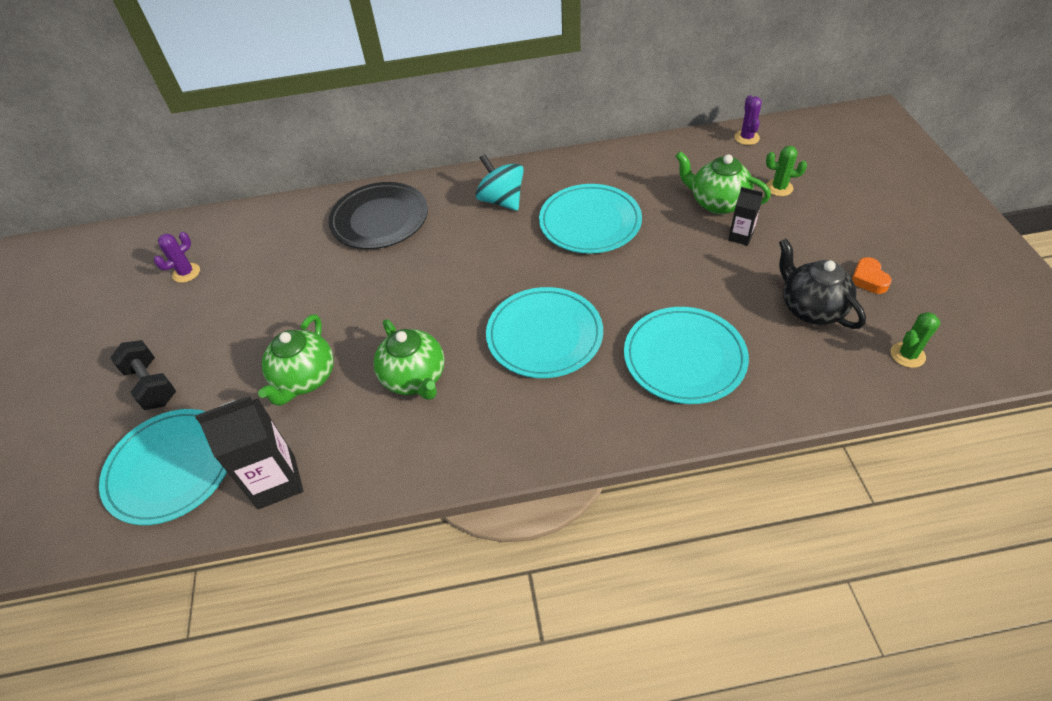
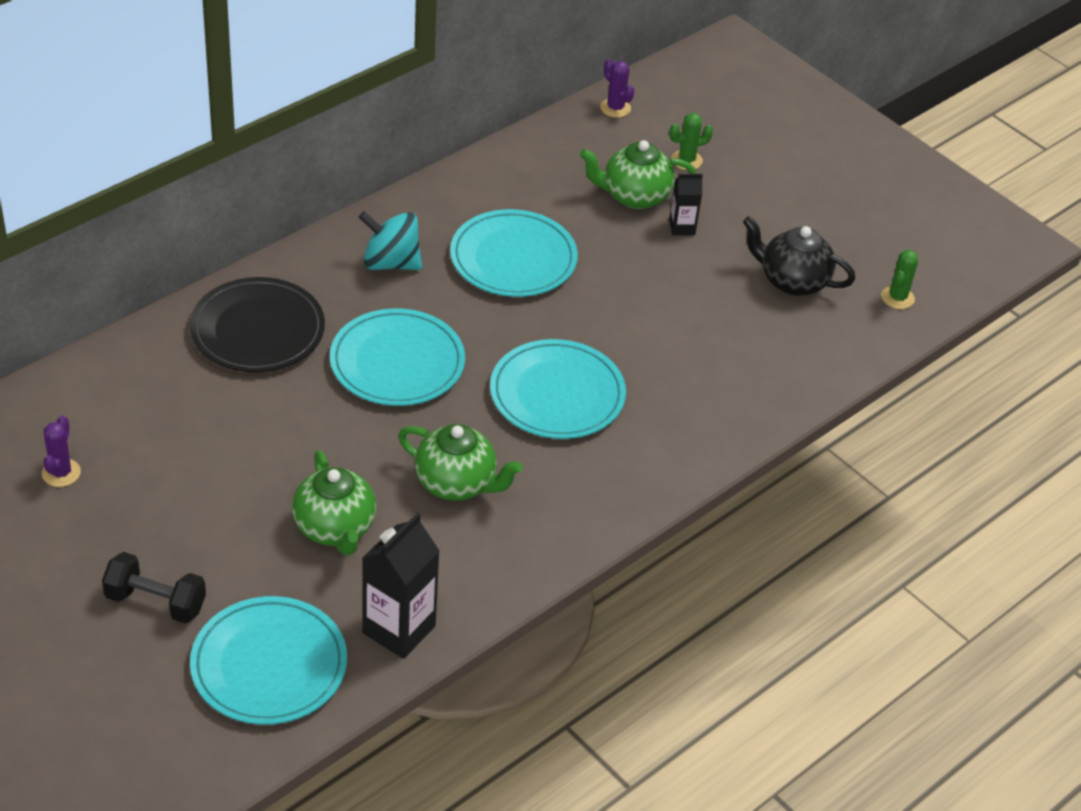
camera: 40 degrees left, 5 degrees down
turquoise plate [624,307,749,404] -> turquoise plate moved to [330,308,465,406]
orange heart [852,257,892,294] -> none

